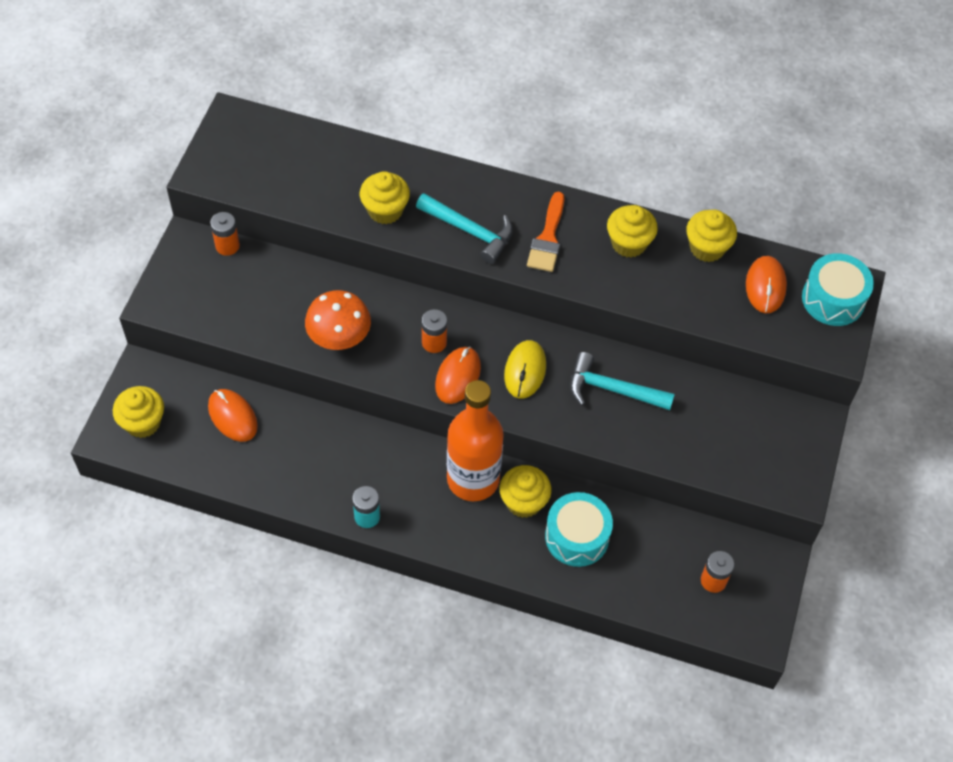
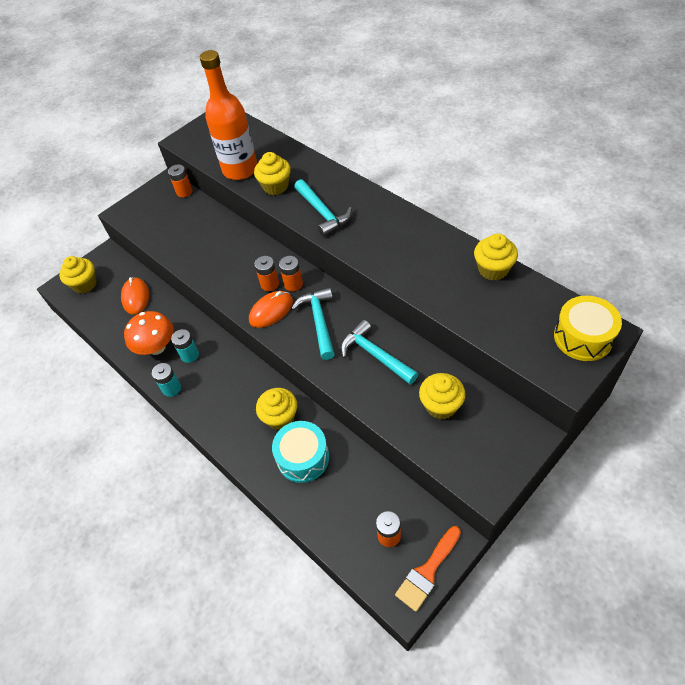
camera: 35 degrees right, 5 degrees down
orange mushroom [305,290,371,350] -> orange mushroom moved to [124,311,174,355]
orange bottle [447,380,504,501] -> orange bottle moved to [200,50,257,180]
yellow mouse [504,340,546,399] -> turquoise hammer [291,287,335,360]
orange brush [527,192,564,272] -> orange brush moved to [395,526,461,612]
yellow cupcake [607,205,658,258] -> yellow cupcake moved to [419,373,466,419]
orange mouse [746,256,787,313] -> none
turquoise drum [802,253,874,326] -> yellow drum [554,296,622,361]
none -> turquoise battery [171,329,199,363]
none -> orange battery [279,256,303,291]

